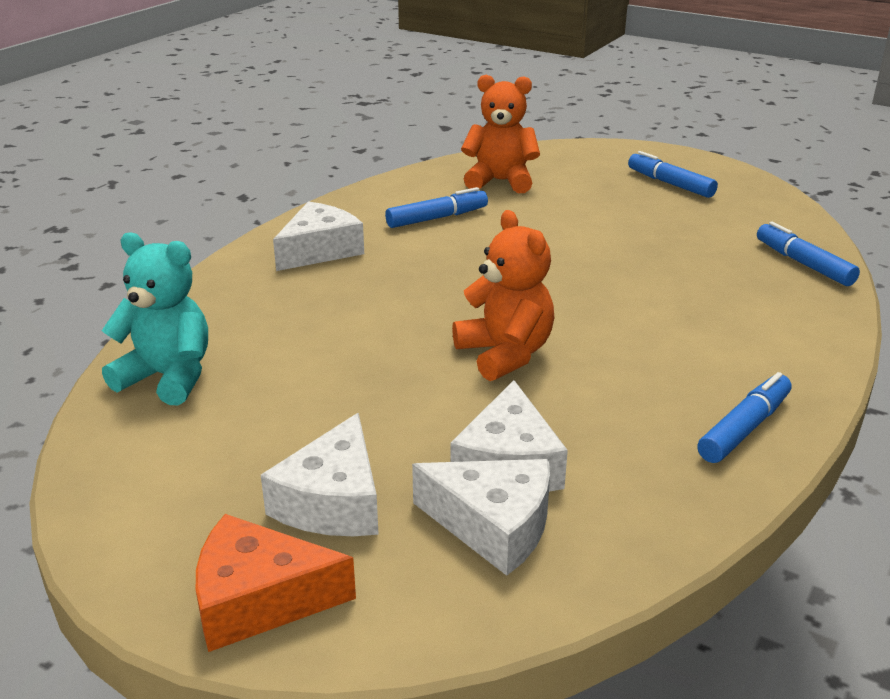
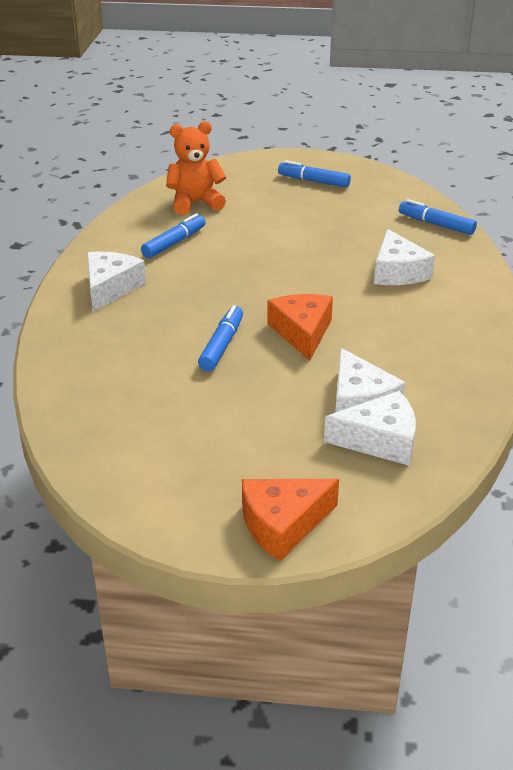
camera: 25 degrees left, 5 degrees up
turquoise teddy bear [102,232,208,406] -> none
white cheese [261,413,379,536] -> white cheese moved to [374,229,435,285]
orange teddy bear [452,210,554,381] -> orange cheese [267,294,333,361]
blue marker [697,372,791,463] -> blue marker moved to [198,305,243,371]

